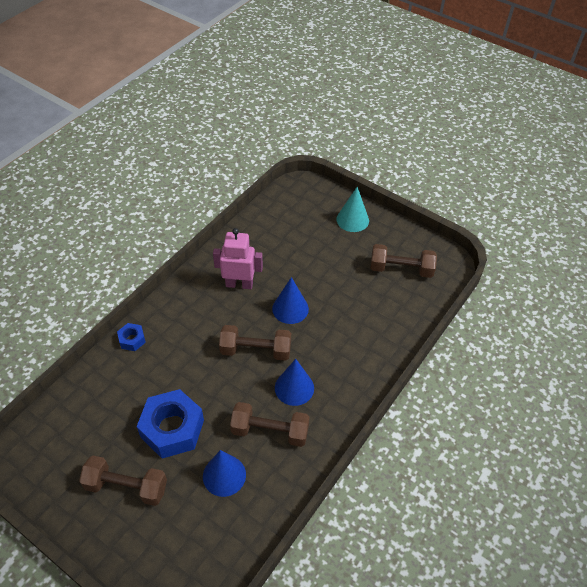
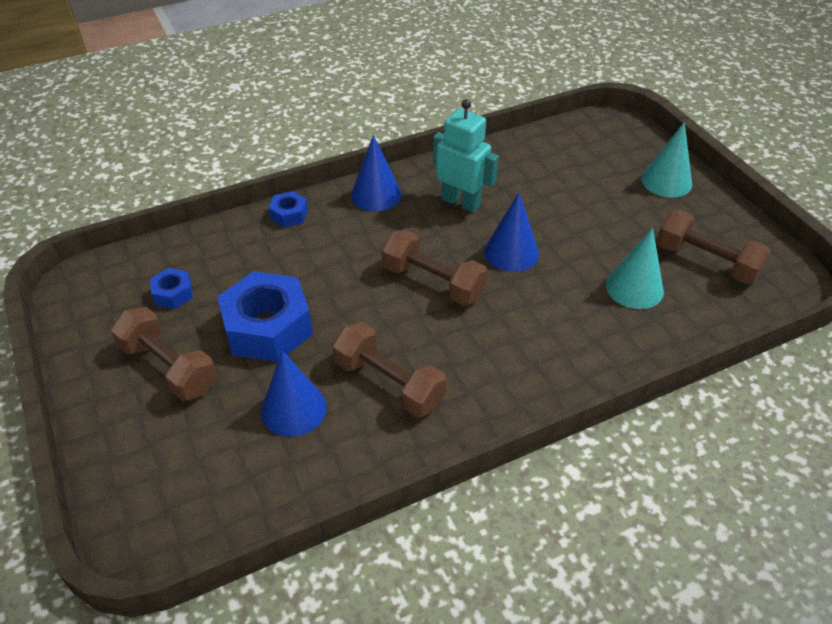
camera: 30 degrees right, 5 degrees down
pink robot [213,228,263,289] -> turquoise robot [433,99,499,213]
blue cone [275,359,314,406] -> blue cone moved to [351,135,402,211]
none -> blue nut [150,268,193,309]
none -> turquoise cone [606,228,664,309]

